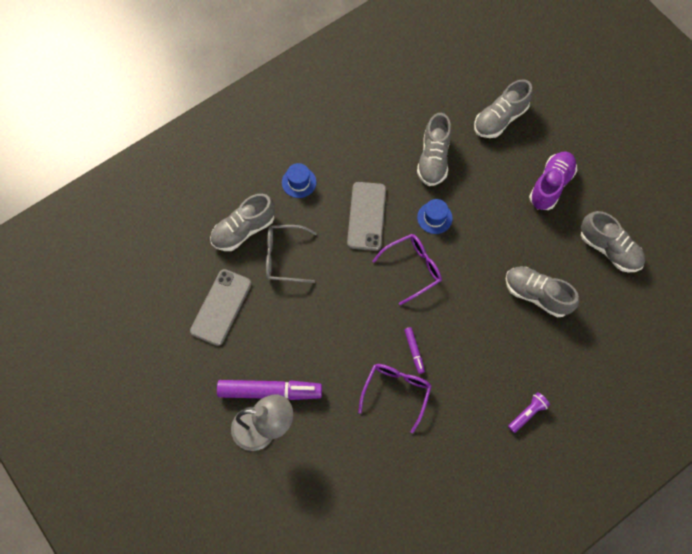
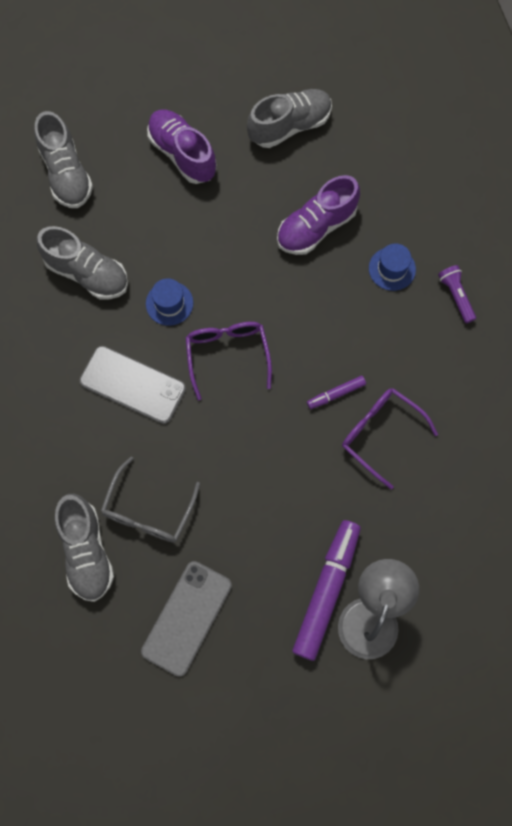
camera: 70 degrees left, 5 degrees up
grey phone [190,269,251,346] -> grey phone turned 75 degrees clockwise [141,561,232,677]
blue hat [282,163,316,198] -> blue hat moved to [369,244,416,291]
purple marker [404,327,425,374] -> purple marker turned 150 degrees clockwise [307,376,366,409]
grey shoe [506,267,579,317] -> purple shoe [277,175,360,255]

